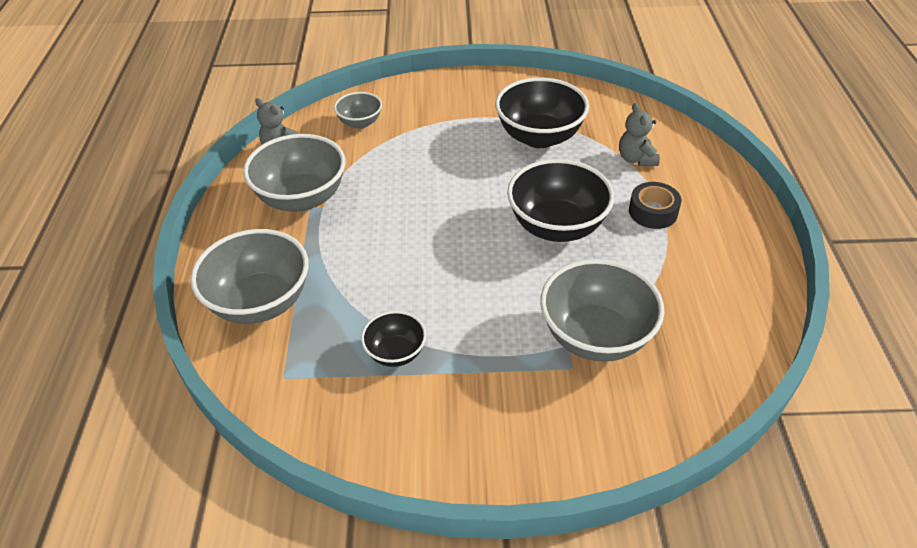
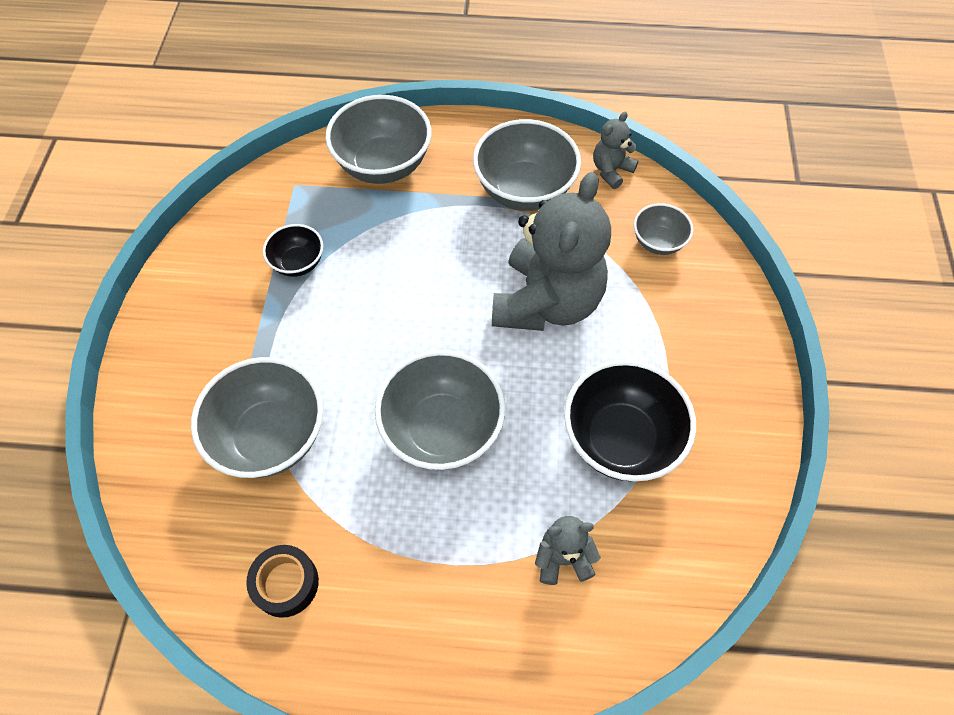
camera: 95 degrees right, 15 degrees up
black bowl [507,159,614,242] -> grey bowl [375,350,505,470]
black tape [629,182,681,229] -> black tape moved to [246,545,319,618]
none -> grey teddy bear [492,172,611,331]

